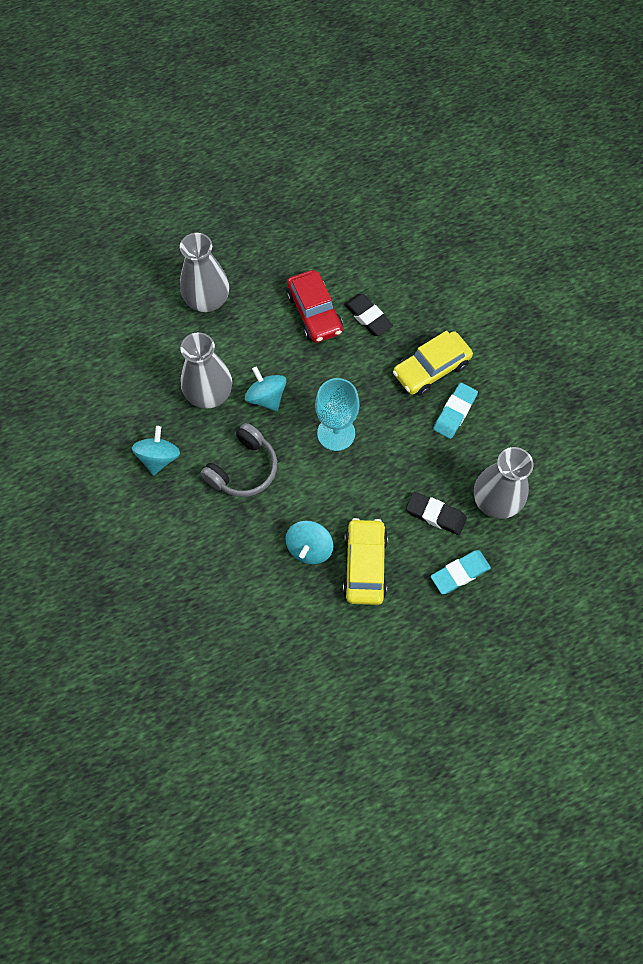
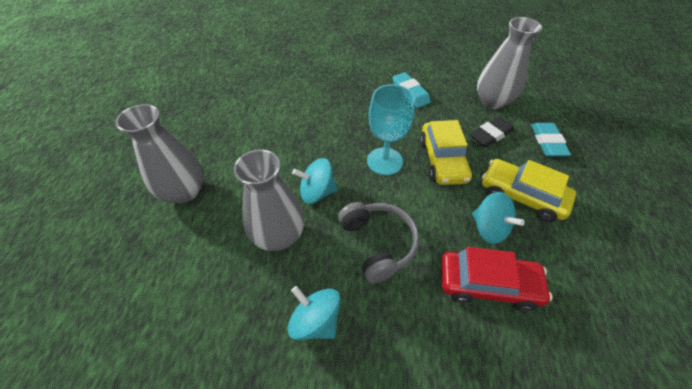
camera: 60 degrees left, 15 degrees down
red car [287,270,343,343] -> red car moved to [441,247,552,312]
black eraser [344,294,393,336] -> none
yellow car [393,331,473,396] -> yellow car moved to [420,120,472,185]

